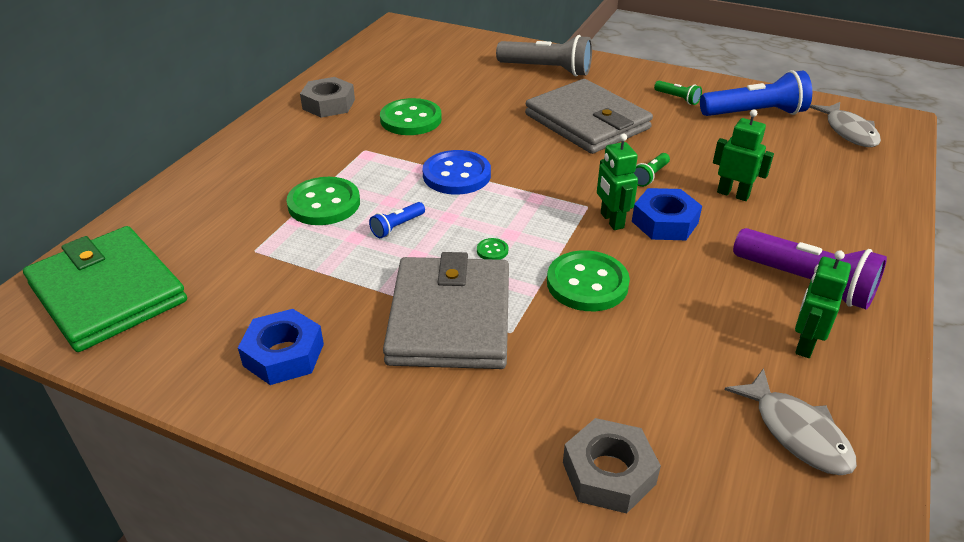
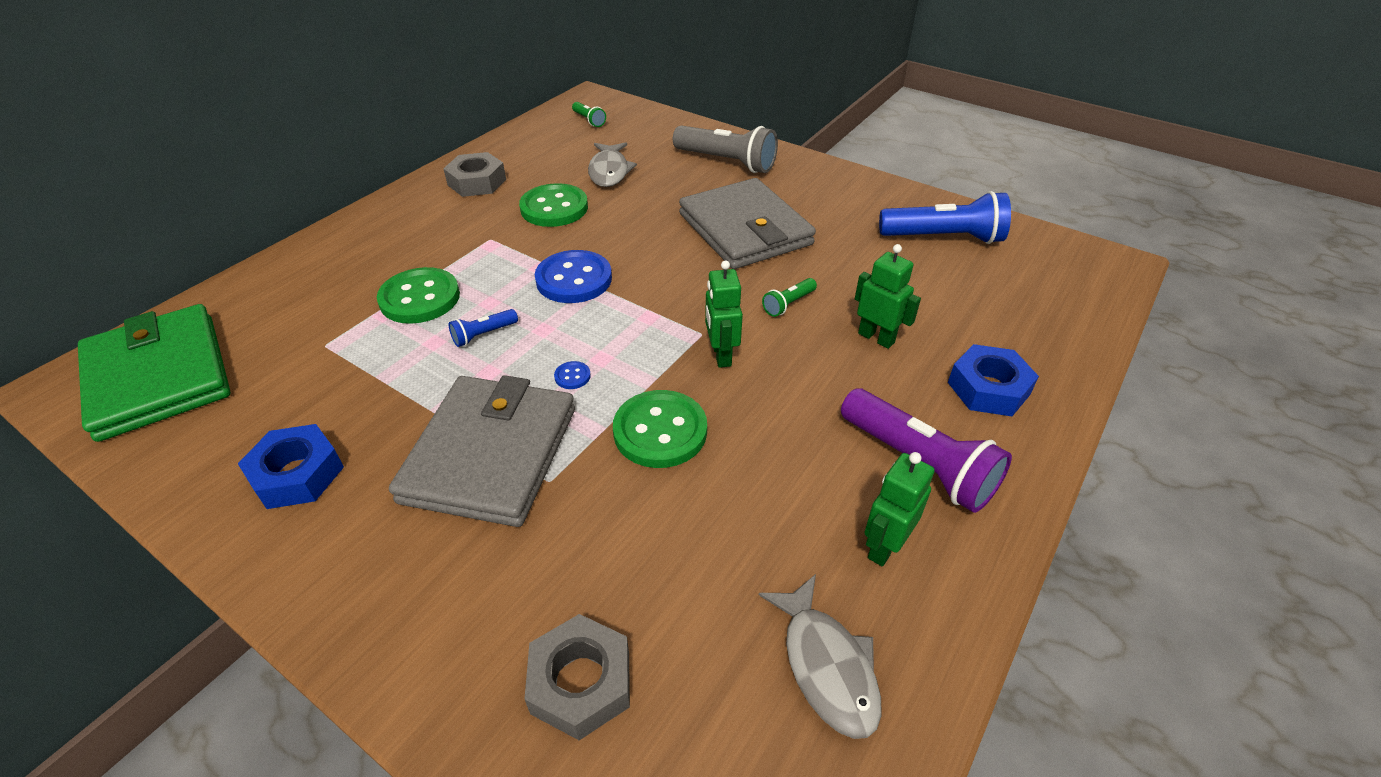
camera: 10 degrees right, 5 degrees up
green button [477,238,508,260] -> blue button [554,361,591,389]
blue nut [632,188,702,240] -> blue nut moved to [948,344,1039,416]
green flashlight [654,81,702,105] -> green flashlight moved to [572,102,606,127]
grey fish [809,102,881,147] -> grey fish moved to [588,142,637,187]

